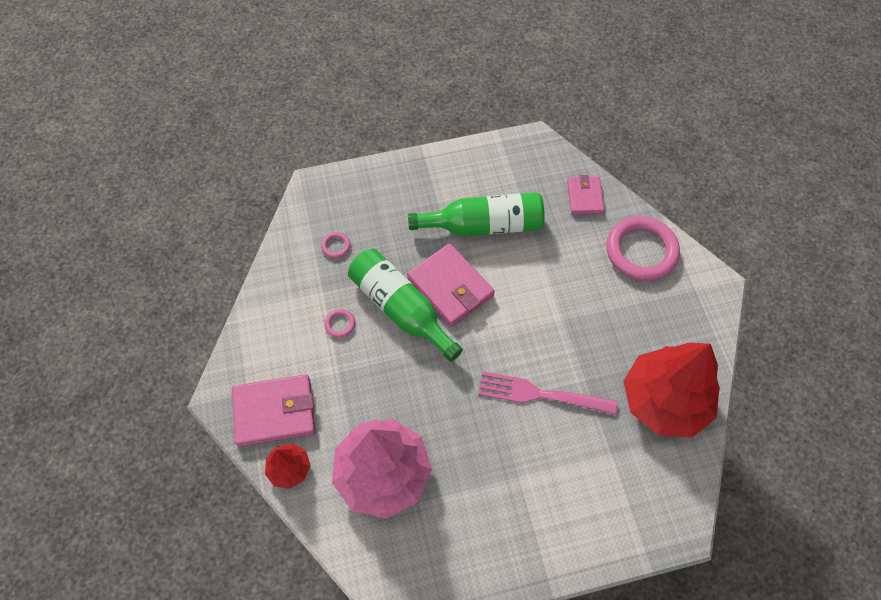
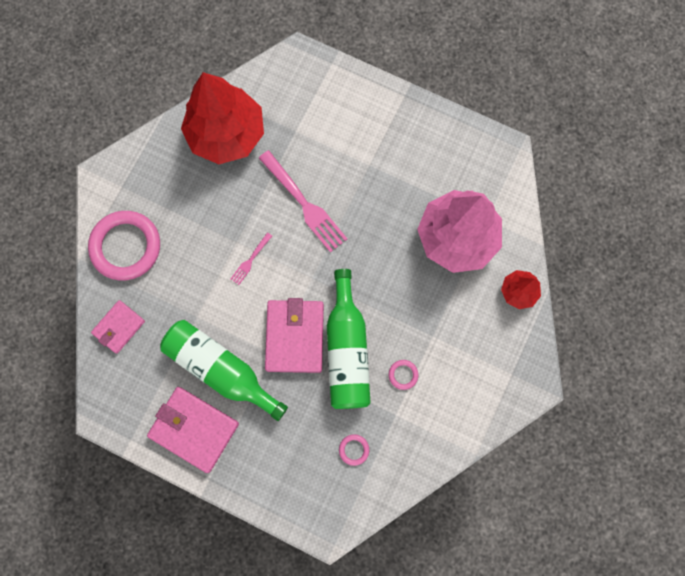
camera: 140 degrees left, 15 degrees up
pink wallet [232,374,316,447] -> pink wallet moved to [147,387,239,473]
none -> pink fork [231,232,272,285]

